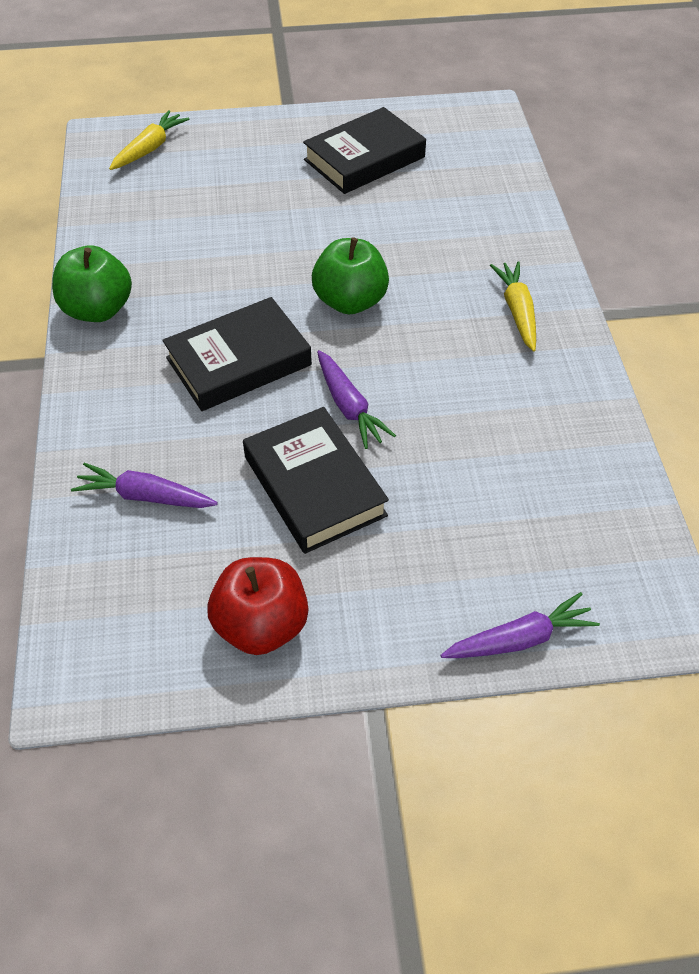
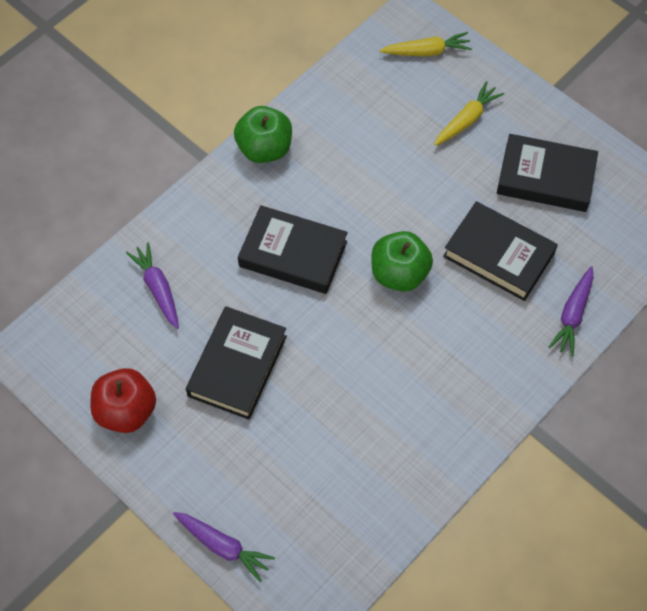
camera: 50 degrees right, 10 degrees up
purple carrot [317,350,396,449] -> purple carrot moved to [549,266,594,356]
yellow carrot [490,261,536,352] -> yellow carrot moved to [434,81,504,146]
none -> black book [443,201,558,301]

